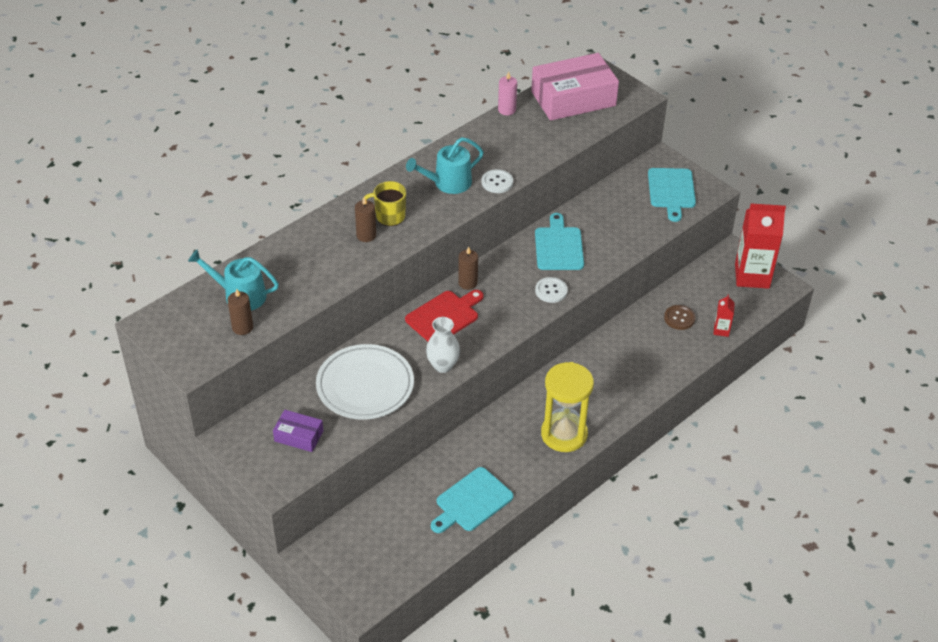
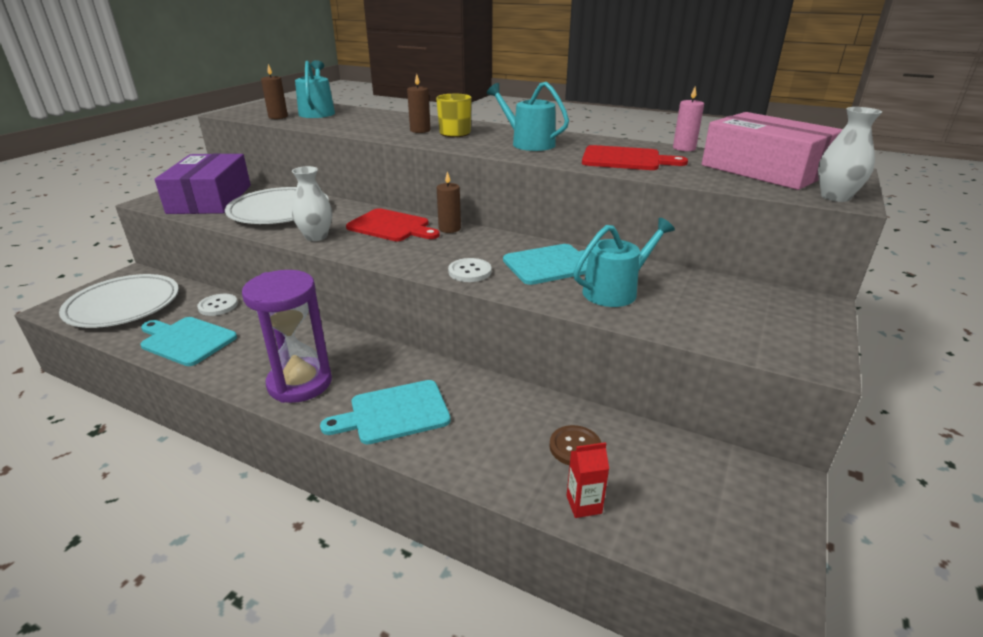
camera: 70 degrees right, 15 degrees down
purple box [273,410,323,452] -> purple box [154,153,251,214], size x2.07
white button [481,169,513,193] -> white button moved to [197,294,238,316]
yellow hourglass [541,362,594,452] -> purple hourglass [242,270,332,403]
turquoise cutting board [648,168,696,222] -> turquoise cutting board moved to [320,380,451,444]
red carton [735,203,786,289] -> none
none -> white plate [59,274,179,328]
none -> turquoise watering can [574,218,675,307]
none -> red cutting board [582,145,688,170]
none -> white vase [818,107,882,202]

